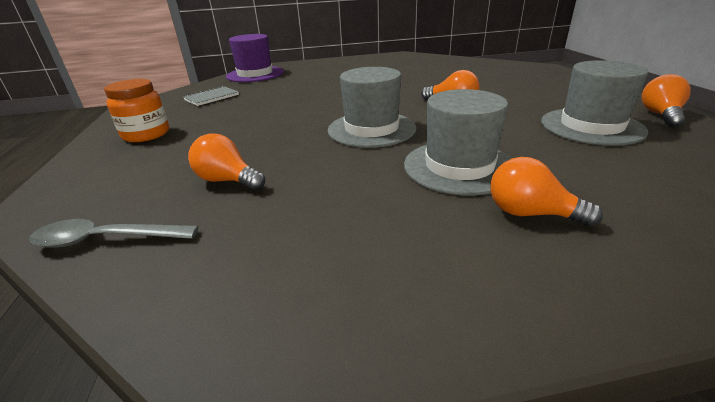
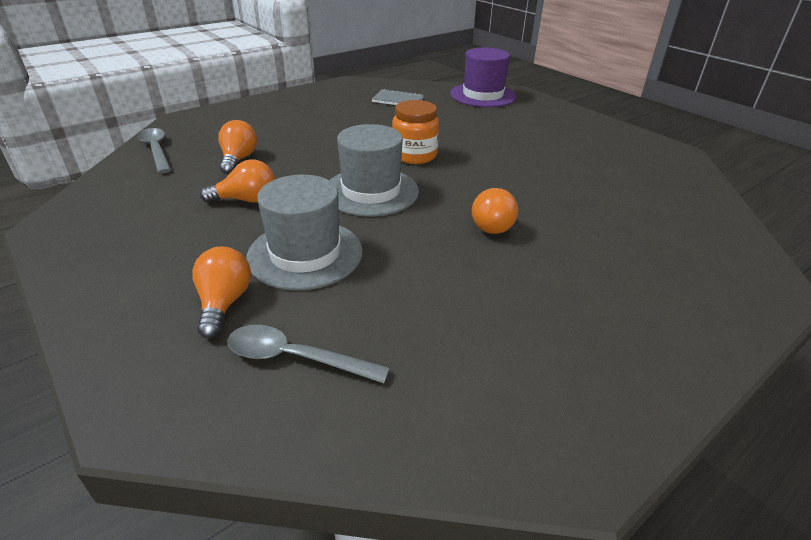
camera: 60 degrees right, 5 degrees up
orange jar [104,79,169,142] -> orange jar moved to [392,100,439,164]
grey hat [541,60,648,146] -> none
orange light bulb [642,74,691,127] -> orange light bulb moved to [200,159,275,203]
none -> grey spoon [227,325,390,383]

